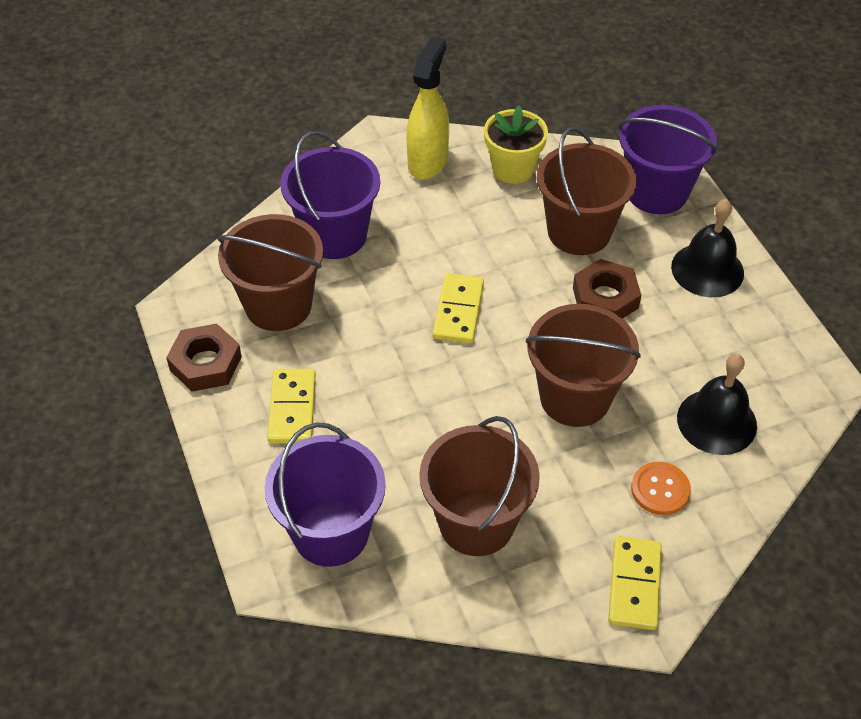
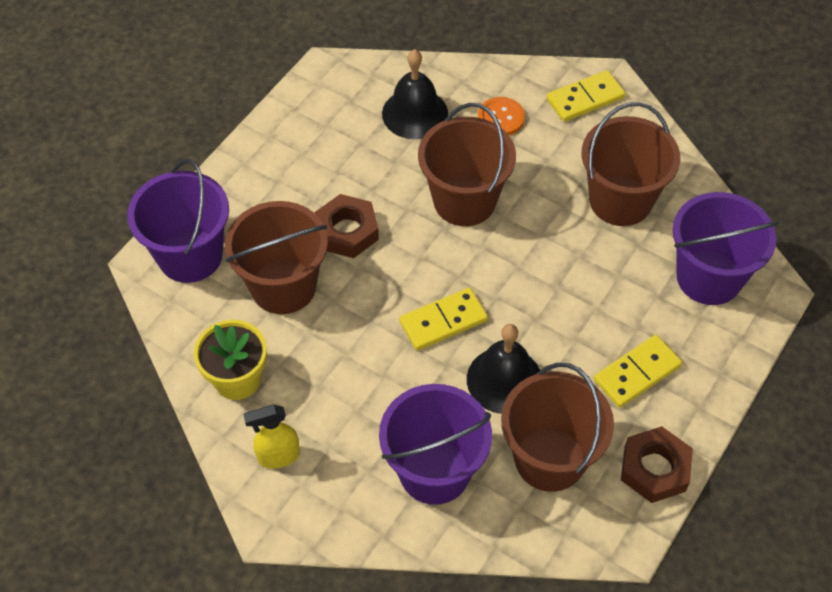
camera: 125 degrees left, 5 degrees up
yellow spray bottle [406,37,449,180] -> yellow spray bottle [243,405,300,469], size x0.64
black bell [671,199,744,297] -> black bell moved to [467,324,540,414]

